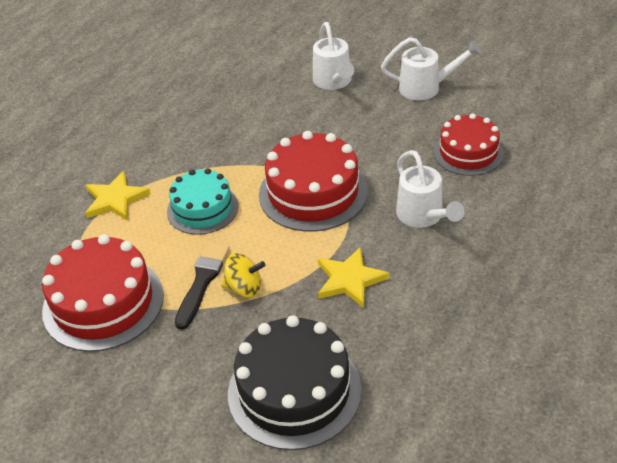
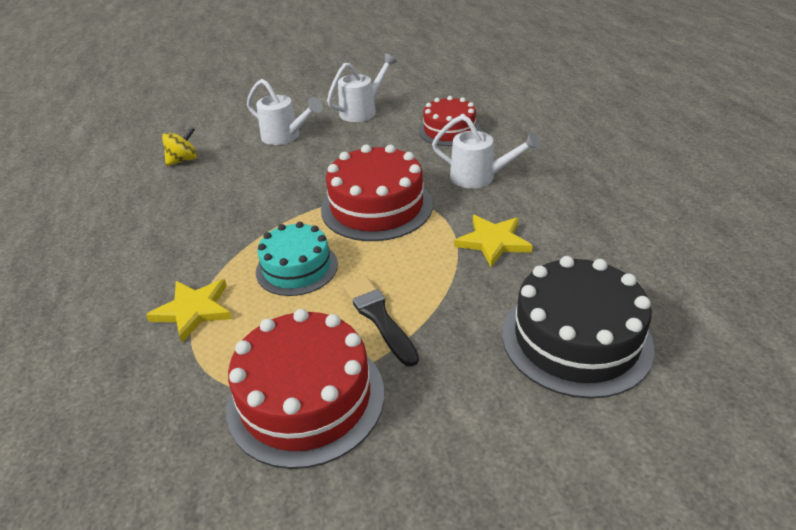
camera: 45 degrees left, 5 degrees down
yellow spinning top [222,253,265,297] -> yellow spinning top moved to [162,127,198,166]

